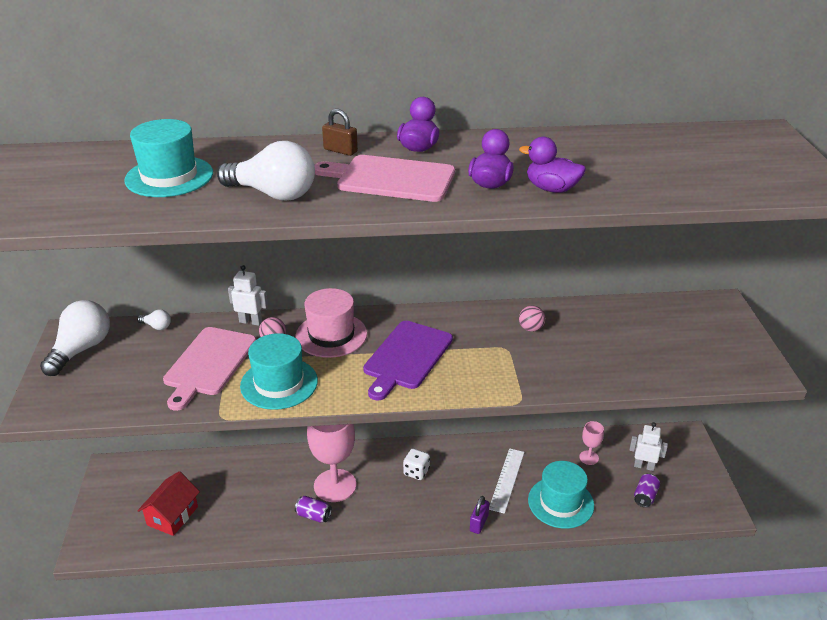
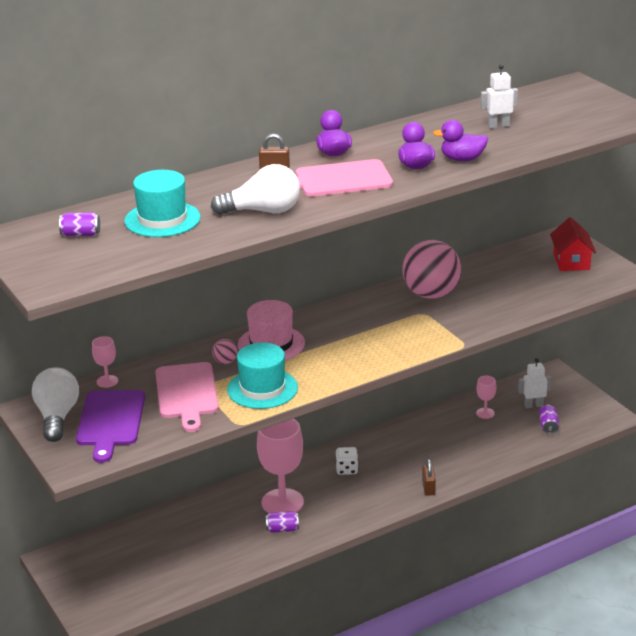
camera: 25 degrees left, 5 degrees down
white light bulb [137,309,171,330] -> pink goblet [92,336,118,388]
red house [138,471,200,536] -> red house moved to [550,217,596,271]
white robot [228,265,268,326] -> white robot moved to [480,64,518,129]
purple cutting board [363,321,453,401] -> purple cutting board moved to [76,390,145,463]
purple padlock [470,496,489,534] -> brown padlock [422,459,436,496]
white ruler [489,448,524,514] -> none
pink ball [519,305,545,332] -> pink ball [402,240,461,299], size x2.48
turquoise hat [528,461,594,529] -> none
none -> purple can [59,212,100,236]

